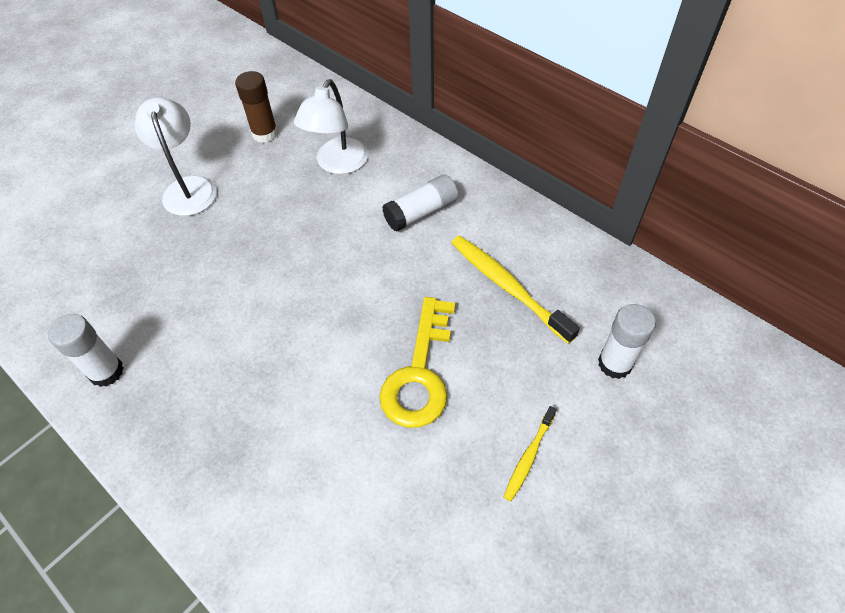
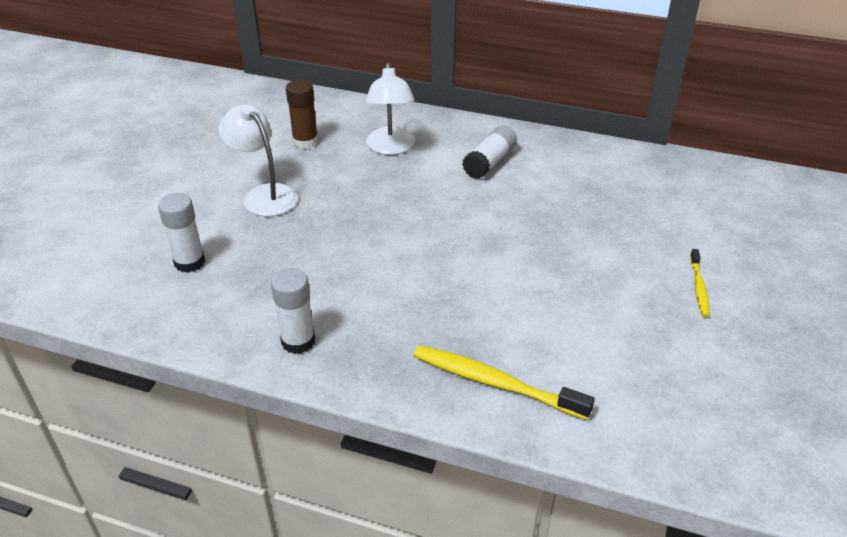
camera: 25 degrees left, 15 degrees down
yellow key [379,297,455,428] -> none
yellow toothbrush [451,236,580,344] -> yellow toothbrush moved to [413,345,595,420]
white glue stick [598,304,656,379] -> white glue stick moved to [158,193,205,273]

